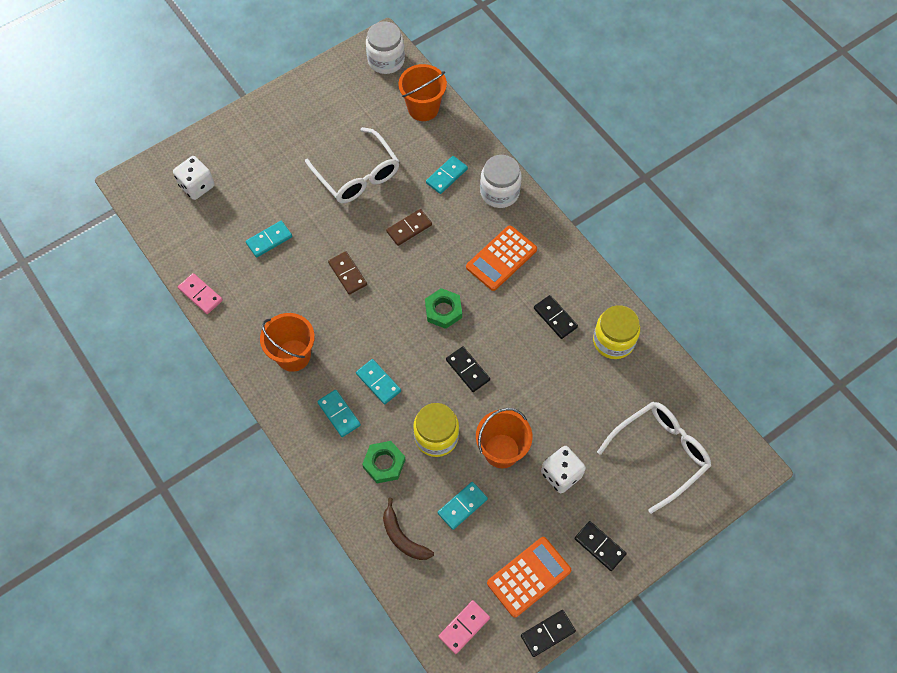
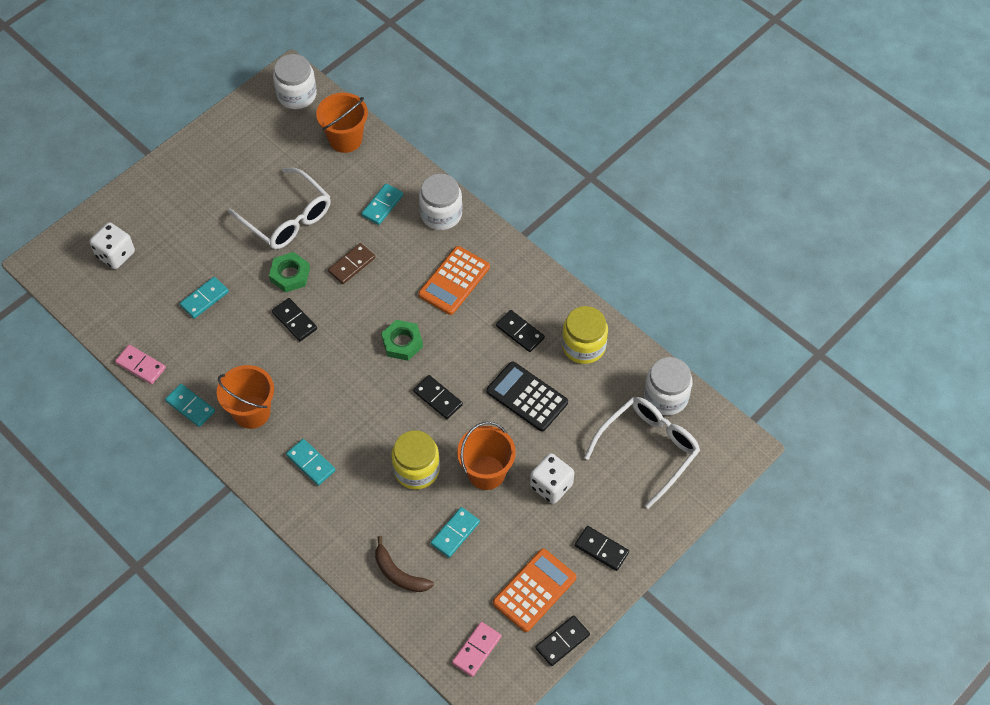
camera: 10 degrees left, 5 degrees down
brown domino [328,251,367,295] -> black domino [272,298,317,341]
turquoise domino [356,359,401,404] -> turquoise domino moved to [165,384,215,427]
green nut [362,441,405,483] -> green nut moved to [269,252,310,293]
none -> black calculator [487,362,568,431]
none -> white jar [644,357,693,415]

